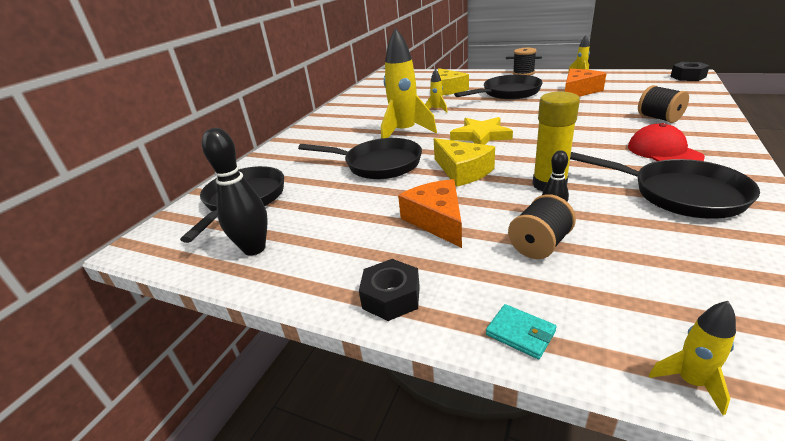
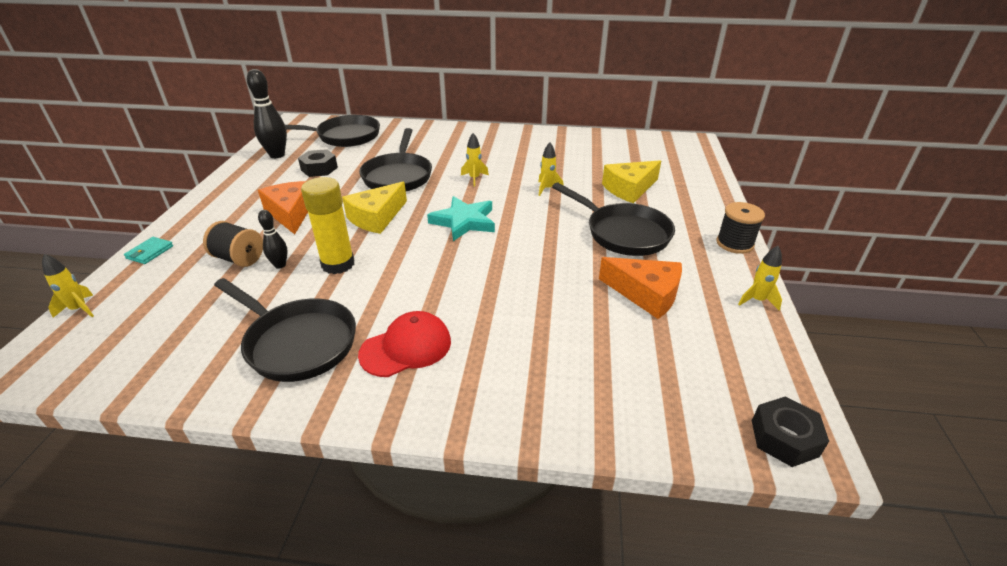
camera: 70 degrees right, 5 degrees up
black nut [359,259,420,321] -> black nut moved to [298,149,338,177]
yellow rocket [381,28,437,138] -> yellow rocket [461,133,489,187], size x0.46
orange cheese [398,179,462,248] -> orange cheese turned 75 degrees counterclockwise [258,181,308,234]
yellow star [450,117,513,145] -> turquoise star [427,196,495,241]
black pan [570,152,760,219] -> black pan turned 75 degrees counterclockwise [214,278,356,382]
black spool [638,85,689,123] -> none

